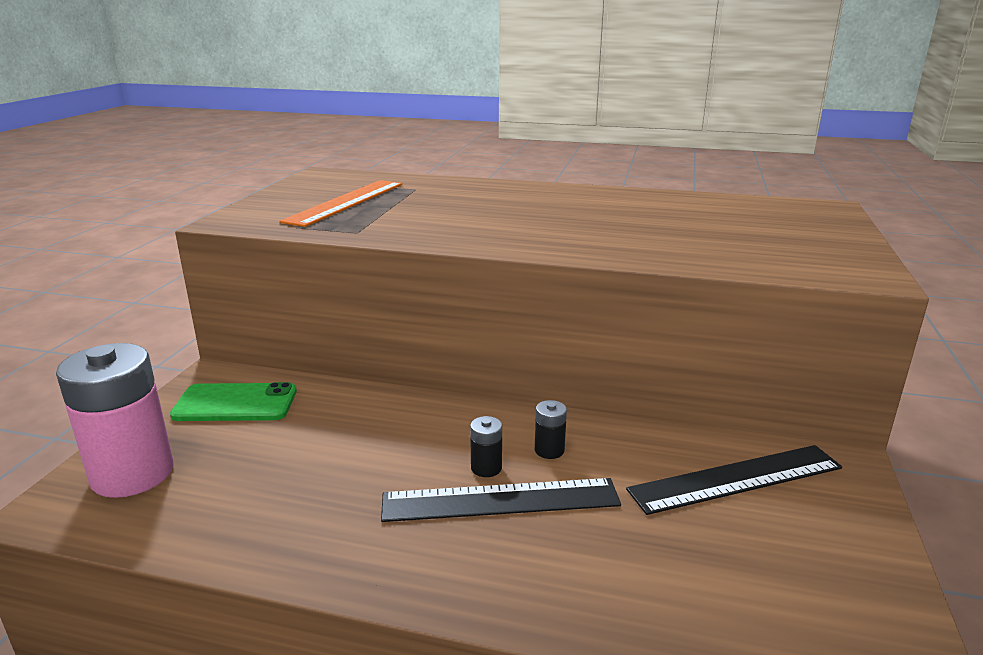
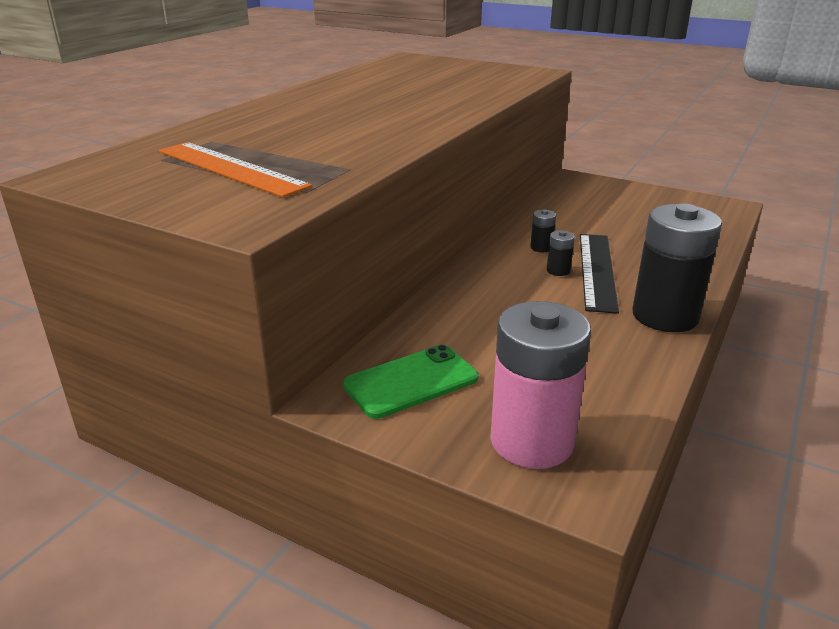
camera: 75 degrees left, 5 degrees up
green phone [170,382,297,421] -> green phone turned 45 degrees clockwise [343,345,478,419]
black ruler [626,445,842,515] -> none
none -> black battery [632,204,722,332]

